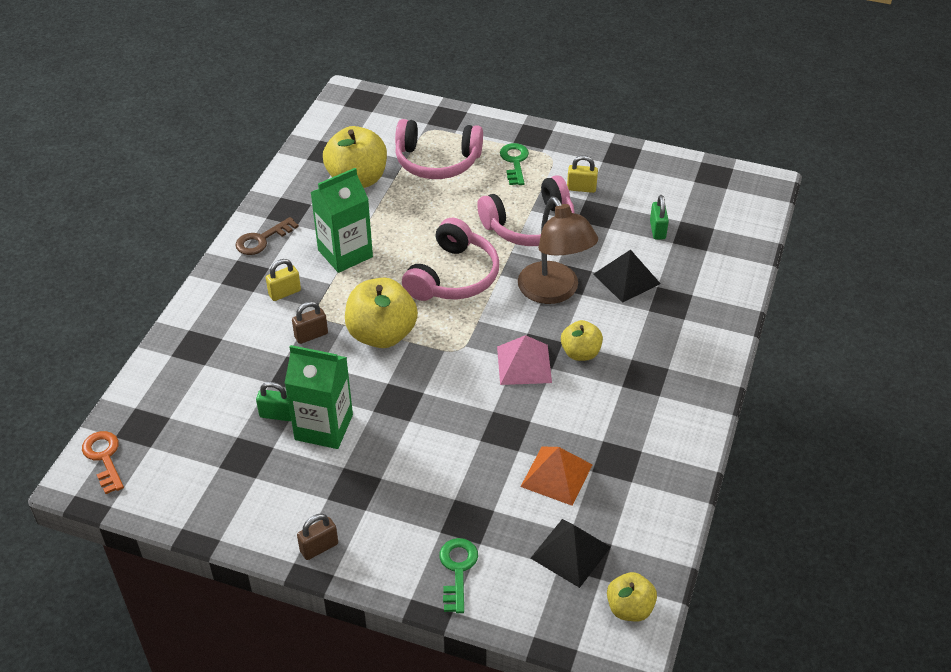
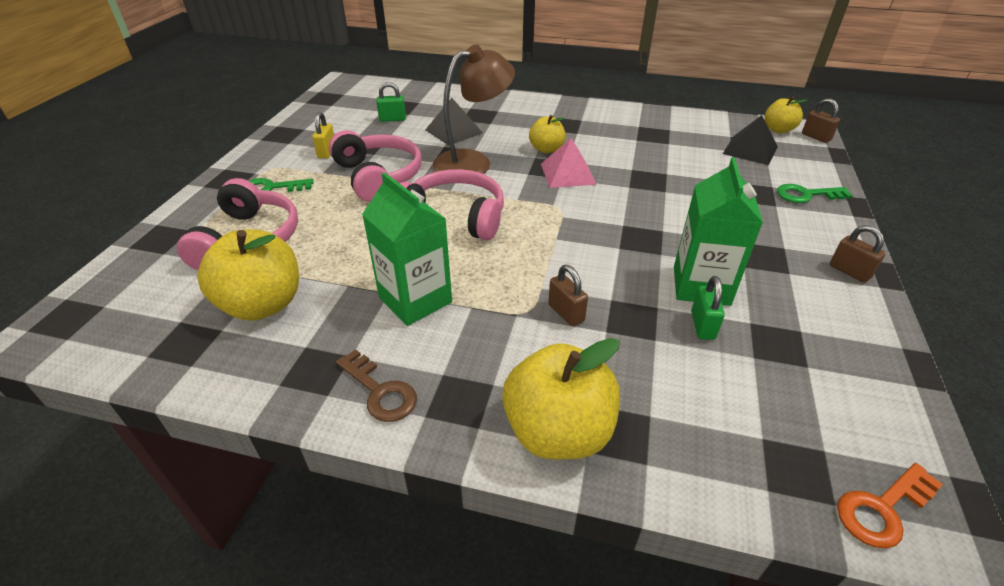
camera: 95 degrees left, 5 degrees down
yellow padlock [266,259,301,301] -> none
yellow apple [345,278,418,348] -> yellow apple moved to [502,338,620,459]
orange pyramid [520,446,593,506] -> none
none -> brown padlock [802,98,840,143]

